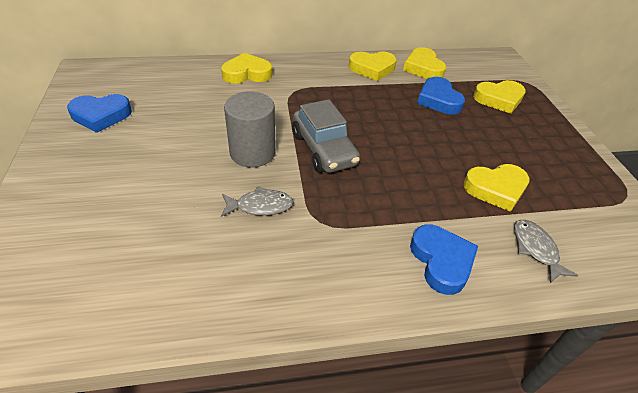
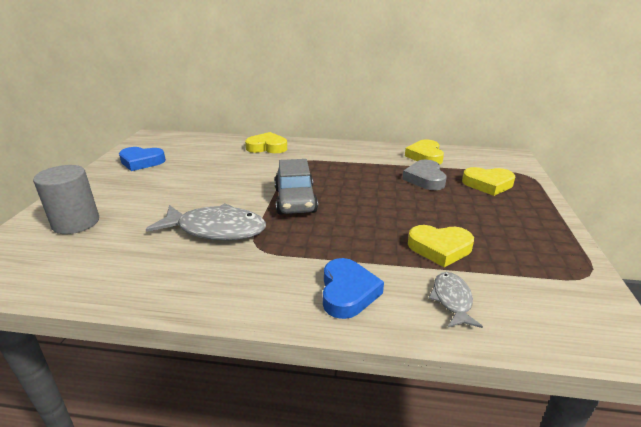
camera: 20 degrees right, 15 degrees down
grey fish [221,186,293,217] -> grey fish [146,203,266,241], size x1.86
grey cylinder [224,91,276,168] -> grey cylinder moved to [33,165,99,234]
yellow heart [349,51,397,81] -> none
blue heart [417,77,465,115] -> grey heart [402,160,447,190]

